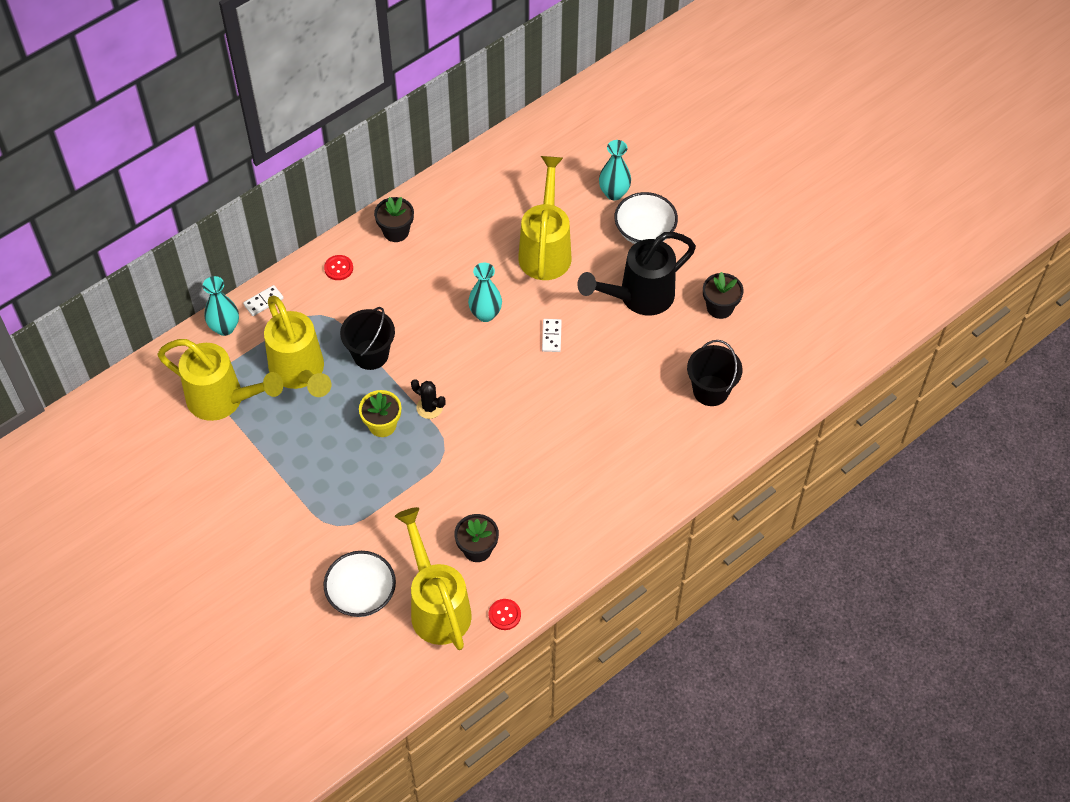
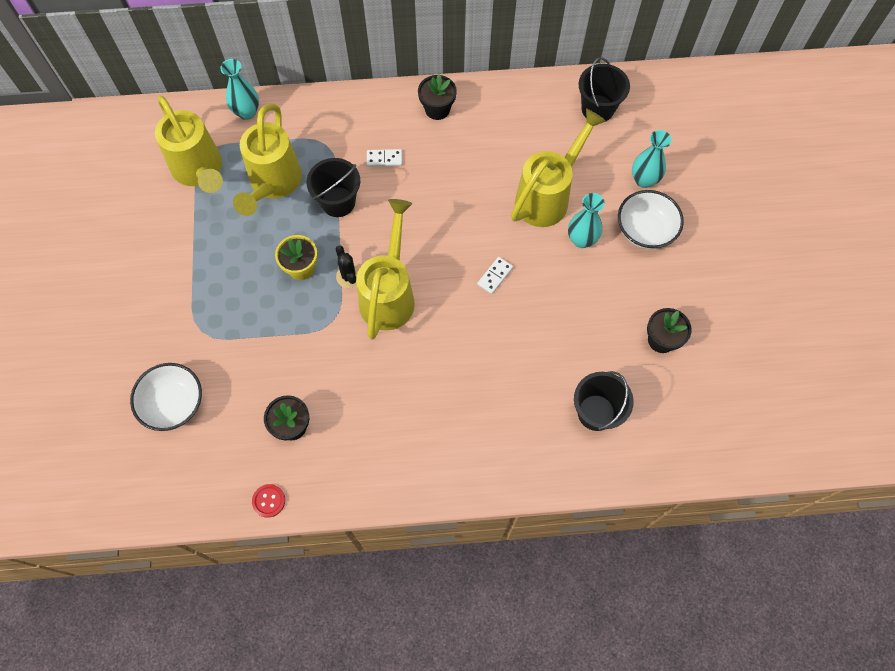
camera: 35 degrees right, 10 degrees up
white domino [243,285,284,316] -> white domino moved to [367,149,402,167]
red button [324,255,353,280] -> none
yellow watering can [395,507,472,650] -> yellow watering can moved to [356,199,415,340]
turquoise vase [468,262,502,322] -> turquoise vase moved to [568,193,605,248]
black watering can [577,232,696,315] -> none
none -> black bucket [579,57,630,121]

